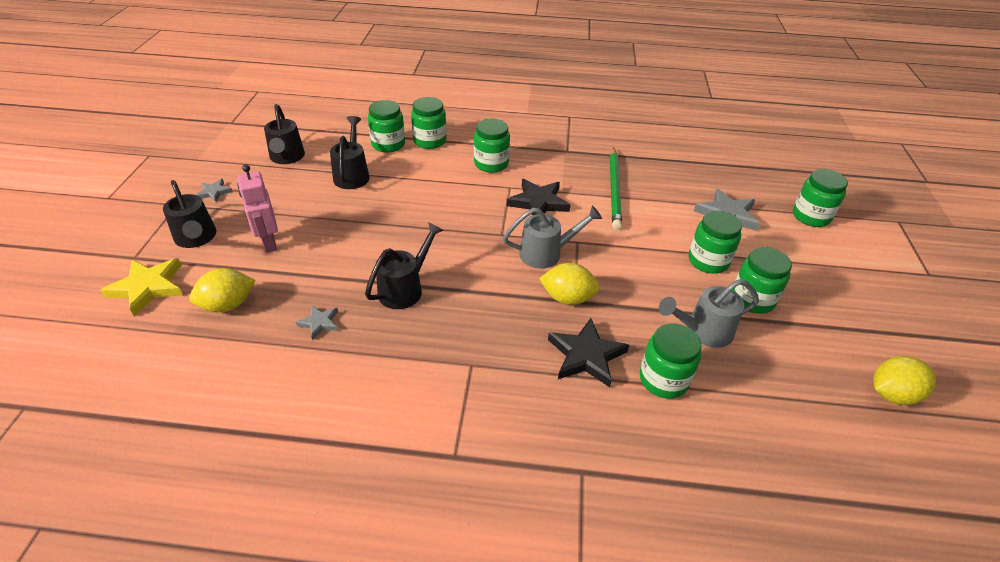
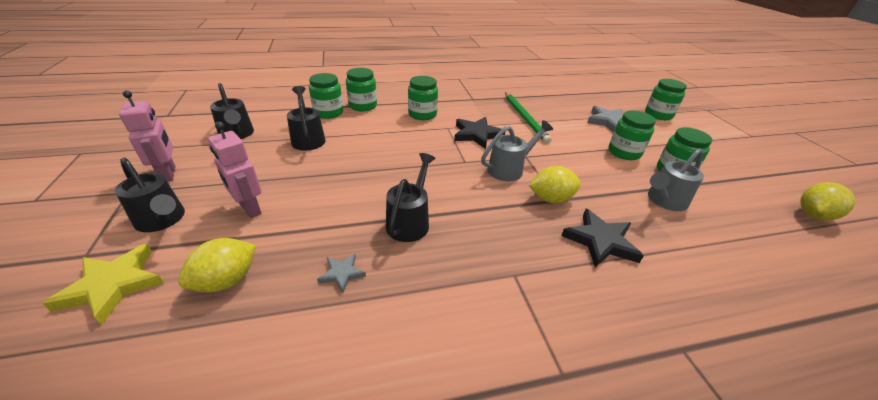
camera: 20 degrees left, 5 degrees down
grey star [196,179,233,202] -> pink robot [119,90,176,182]
green jar [640,323,702,399] -> none

